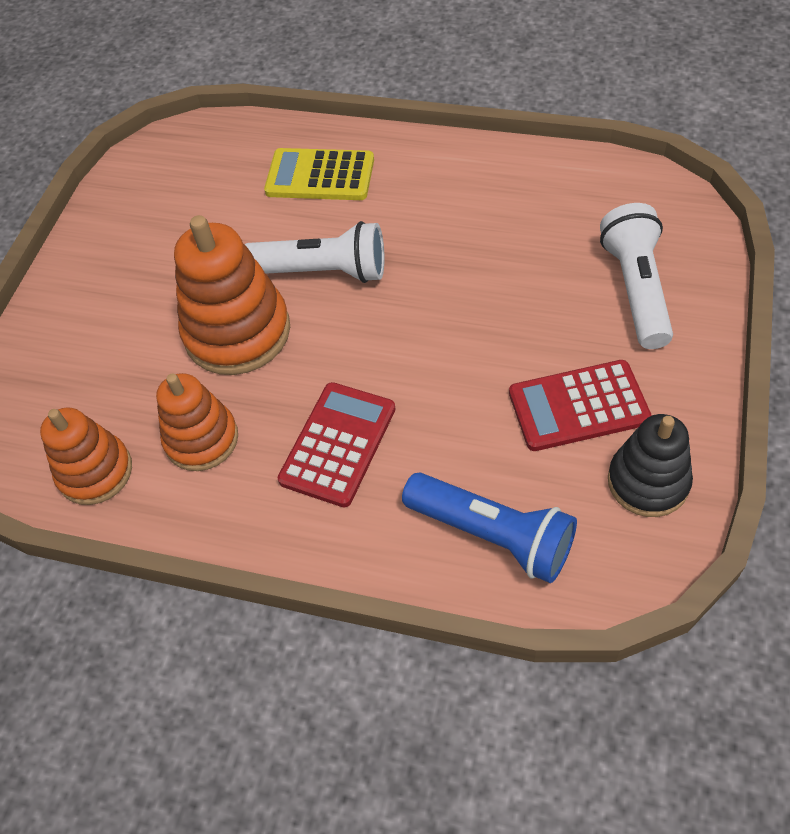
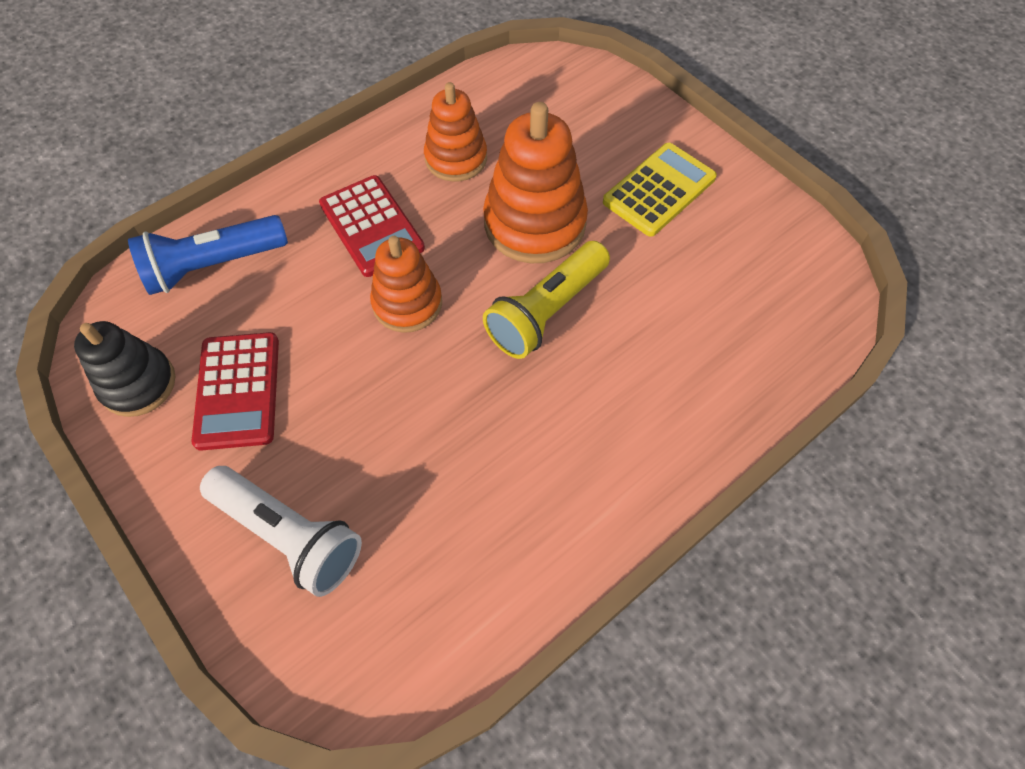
camera: 120 degrees right, 5 degrees up
orange stacking toy [40,407,132,505] -> orange stacking toy moved to [370,236,442,333]
white flashlight [245,221,385,283] -> yellow flashlight [483,241,610,359]
yellow calculator [264,148,374,200] -> yellow calculator moved to [603,143,717,237]
red calculator [509,360,652,451] -> red calculator turned 150 degrees clockwise [192,332,279,451]

